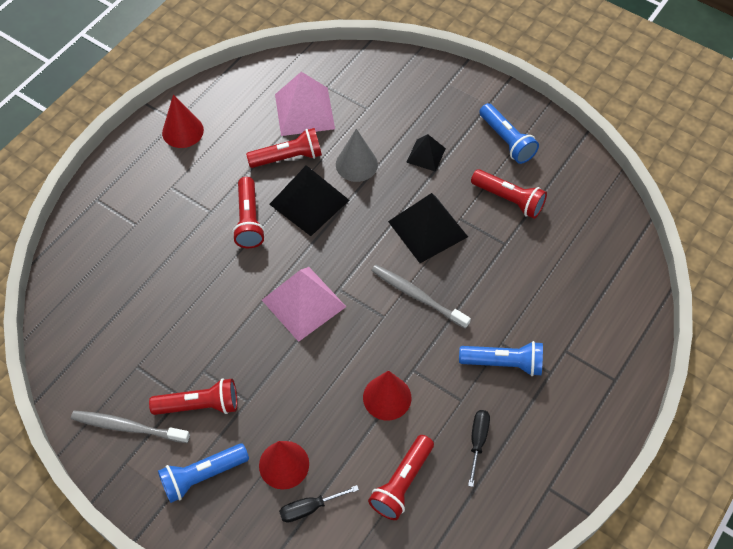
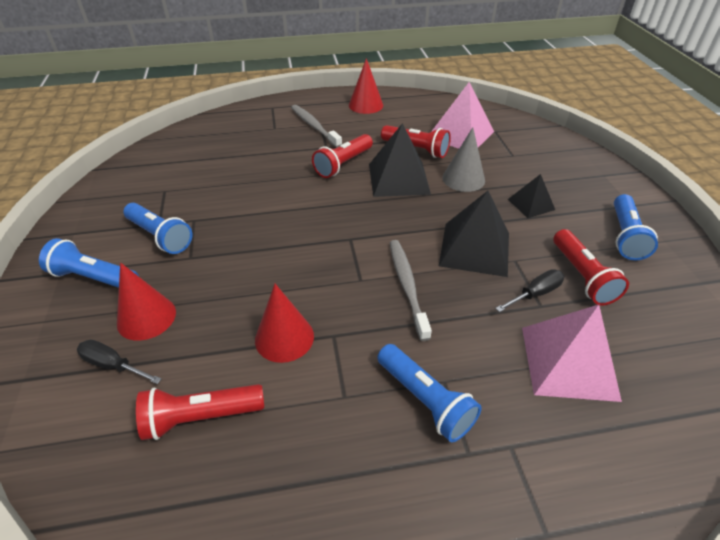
camera: 45 degrees right, 15 degrees down
grey toothbrush [71,411,190,443] -> grey toothbrush moved to [291,105,342,148]
red flashlight [149,378,237,415] -> blue flashlight [123,203,192,254]
pink pyramid [262,267,346,342] -> pink pyramid moved to [522,305,622,402]
black screwdriver [468,410,490,487] -> black screwdriver moved to [495,269,564,312]

